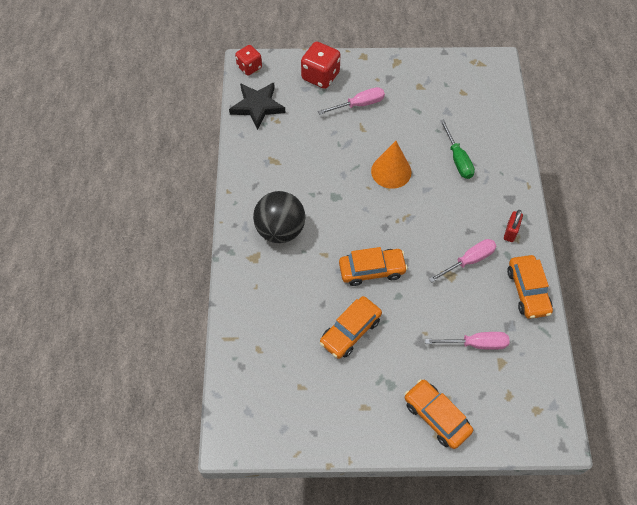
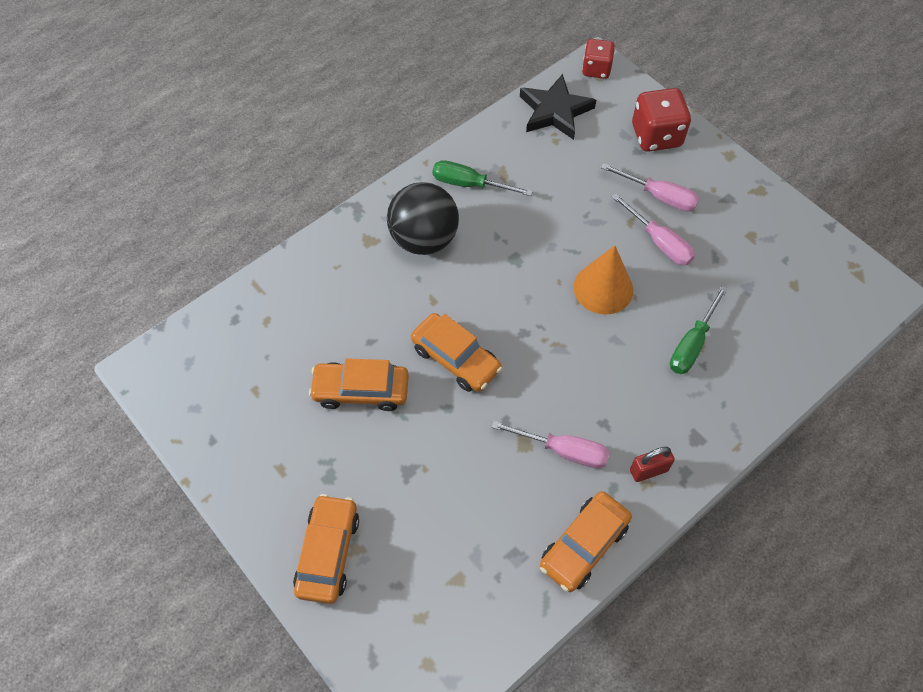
camera: 50 degrees right, 0 degrees up
pink screwdriver [425,332,510,350] -> pink screwdriver moved to [612,193,695,265]
none -> green screwdriver [432,160,533,196]

